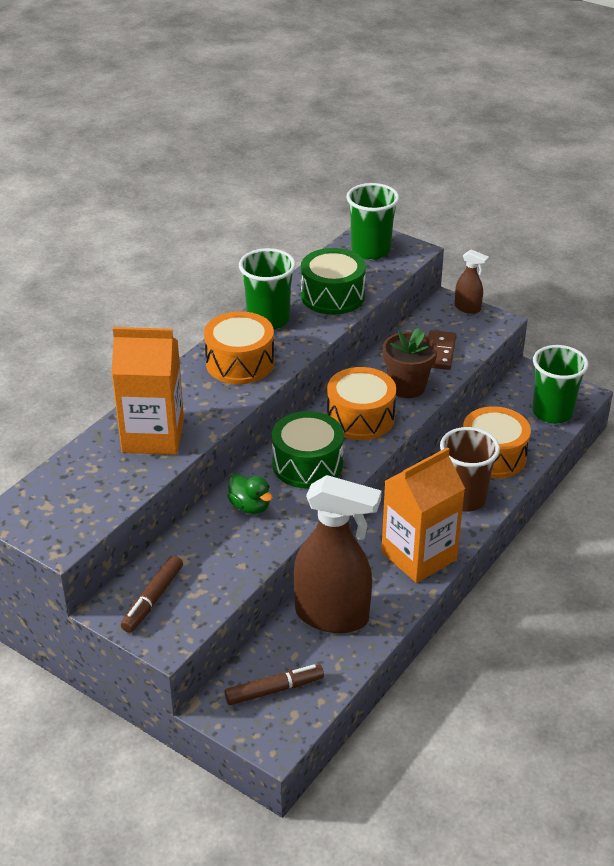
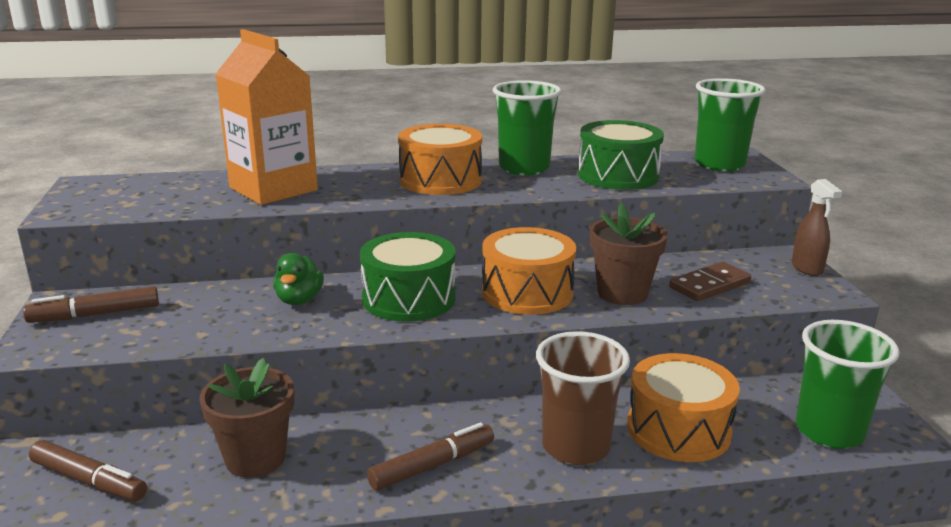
camera: 45 degrees right, 15 degrees down
brown spray bottle [293,475,381,633] -> brown flower pot [200,358,294,478]
orange carton [381,447,465,583] -> brown marker [367,422,494,491]

